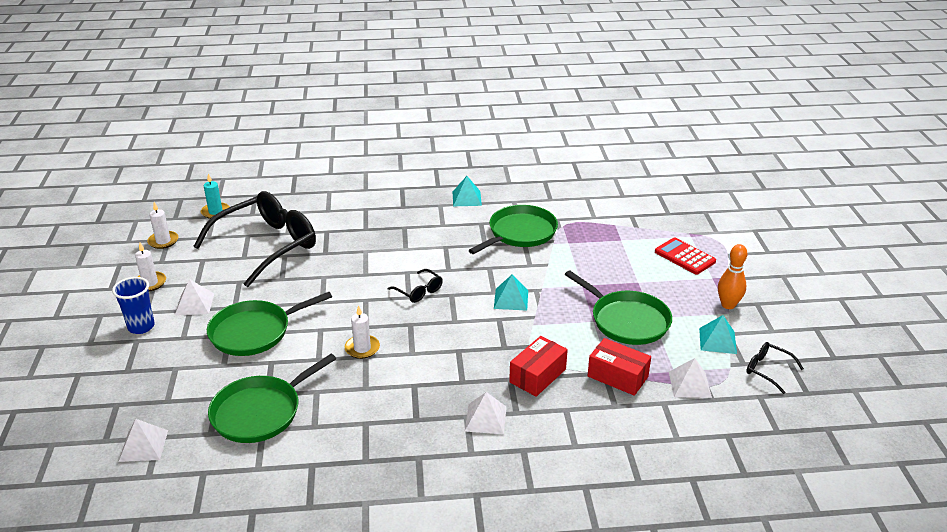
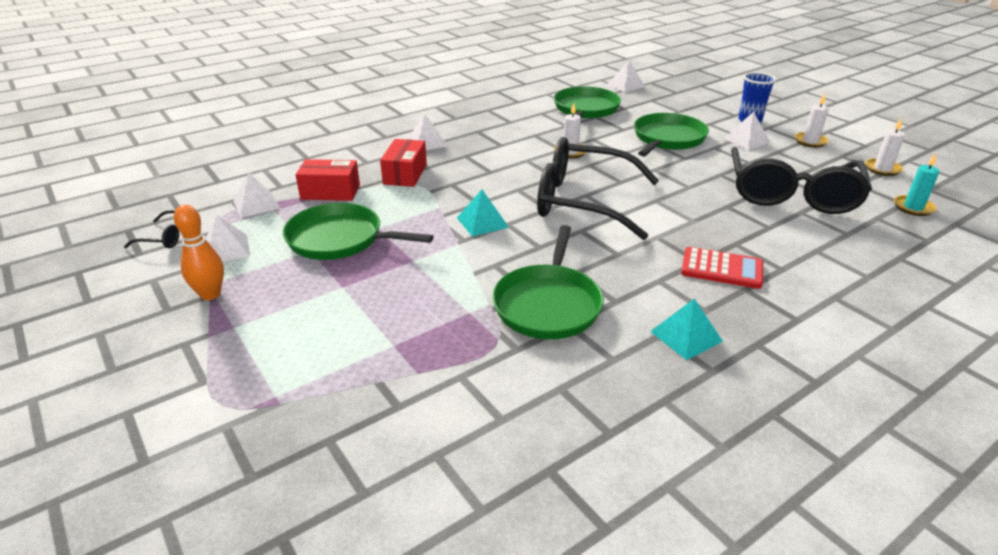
camera: 150 degrees right, 0 degrees up
black glasses [388,269,443,303] -> black glasses [537,137,659,240], size x2.41
red calculator [655,238,716,275] -> red calculator moved to [681,247,763,289]
turquoise pyramid [699,315,737,354] -> white pyramid [206,215,250,262]

